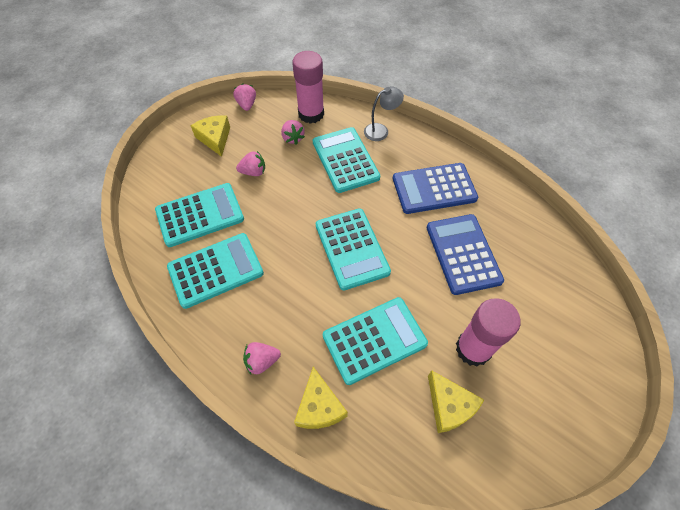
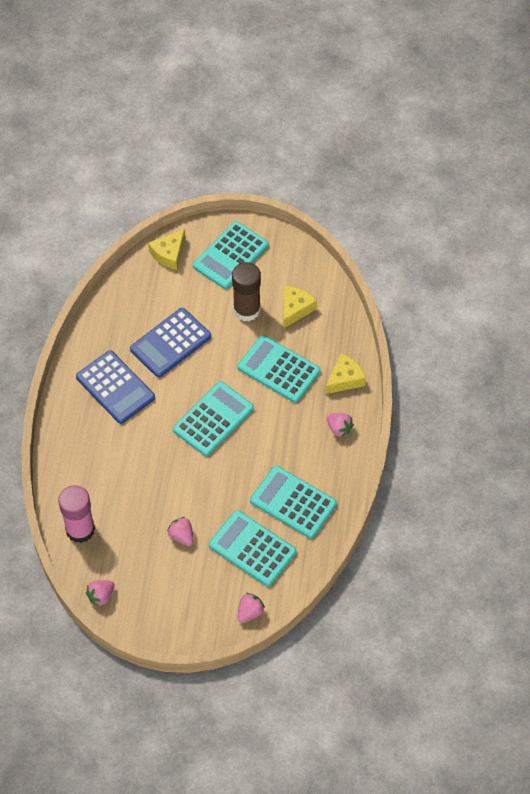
camera: 120 degrees left, 0 degrees up
yellow cheese [191,115,230,157] -> yellow cheese moved to [148,229,185,270]
pink strawberry [281,120,305,144] -> pink strawberry moved to [237,593,265,623]
turquoise calculator [313,127,380,193] -> turquoise calculator moved to [193,221,268,289]
grey lamp [364,86,404,141] -> none
pink glue stick [456,298,521,366] -> brown glue stick [232,262,261,321]

